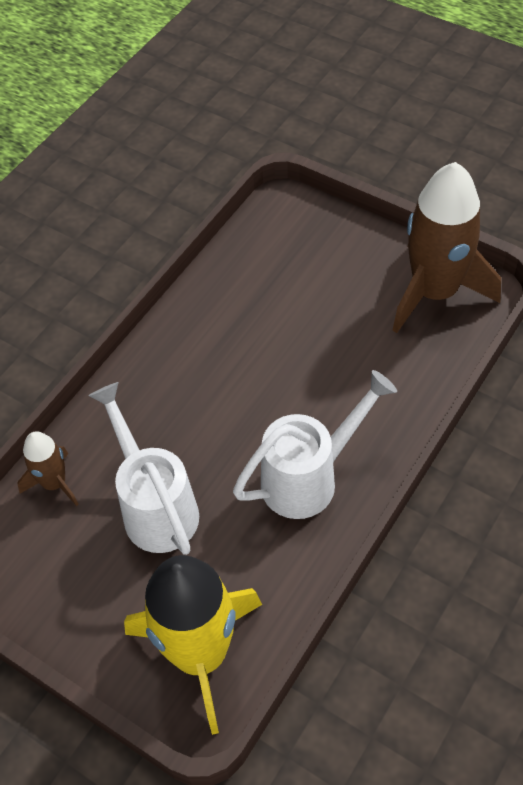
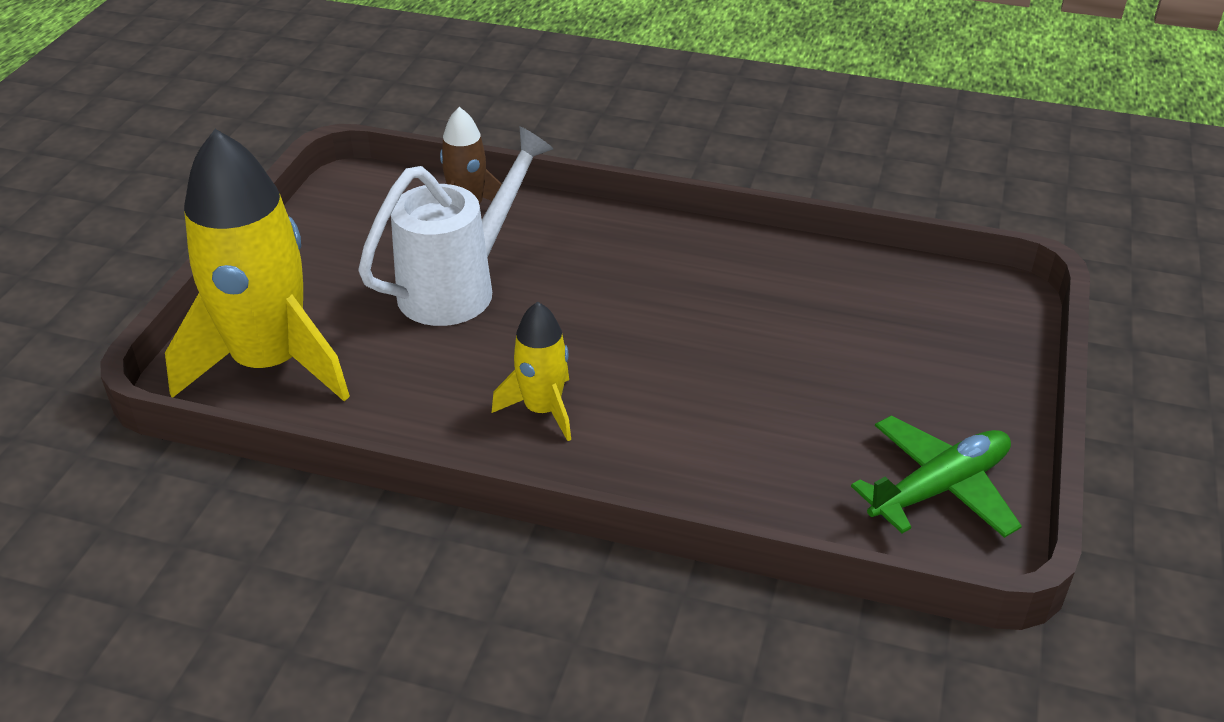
camera: 70 degrees right, 15 degrees down
white watering can [233,370,397,519] -> yellow rocket [492,302,571,441]
brown rocket [392,162,501,333] -> green plane [851,415,1022,538]

